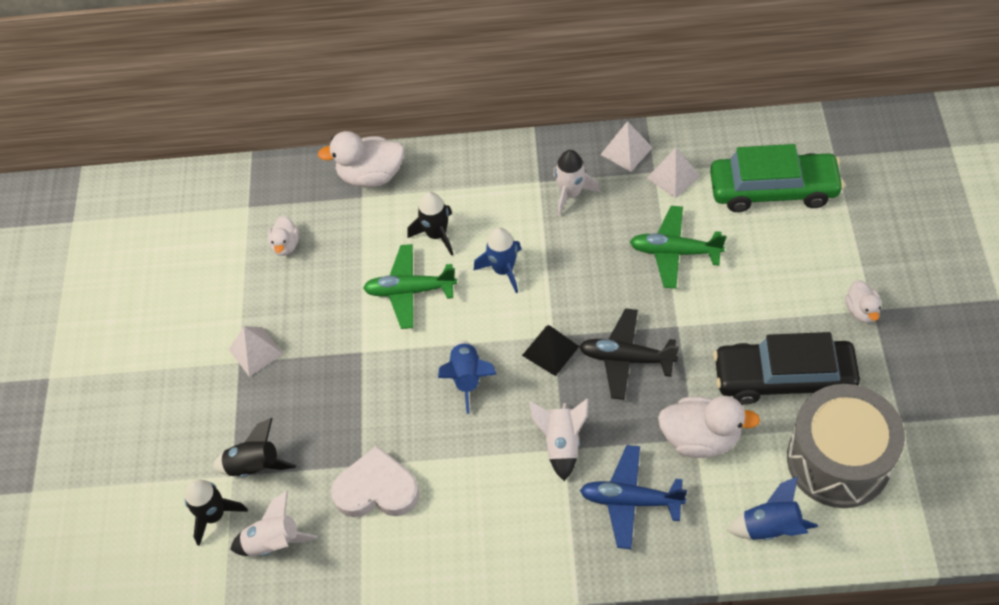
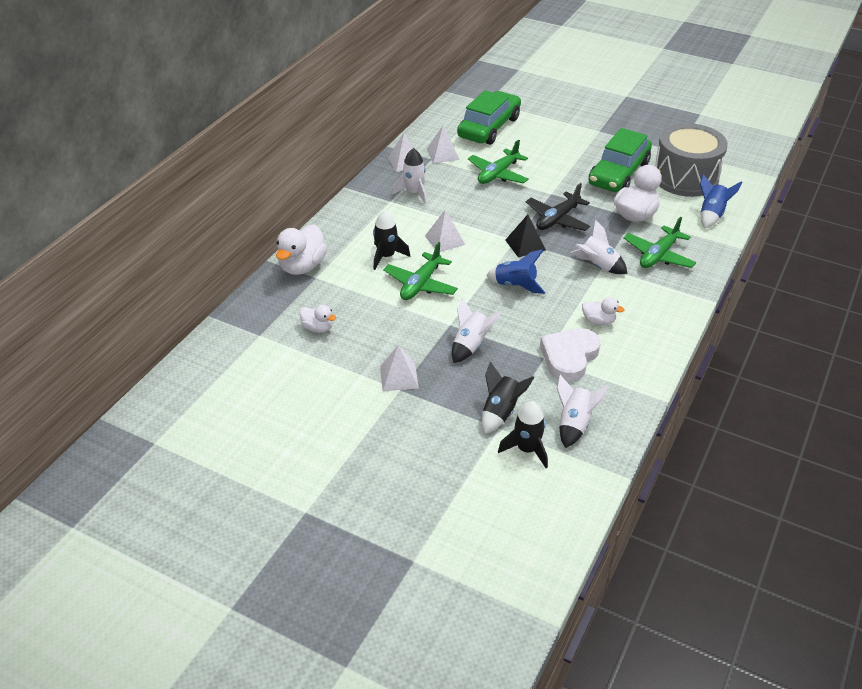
camera: 65 degrees left, 15 degrees down
blue rocket [474,228,521,293] -> white pyramid [425,209,465,252]
blue plane [580,445,687,549] -> green plane [623,217,696,268]
black car [713,332,860,405] -> green car [588,128,652,192]
white duck [845,280,881,323] -> white duck moved to [582,297,624,326]
none -> white rocket [452,298,502,363]

